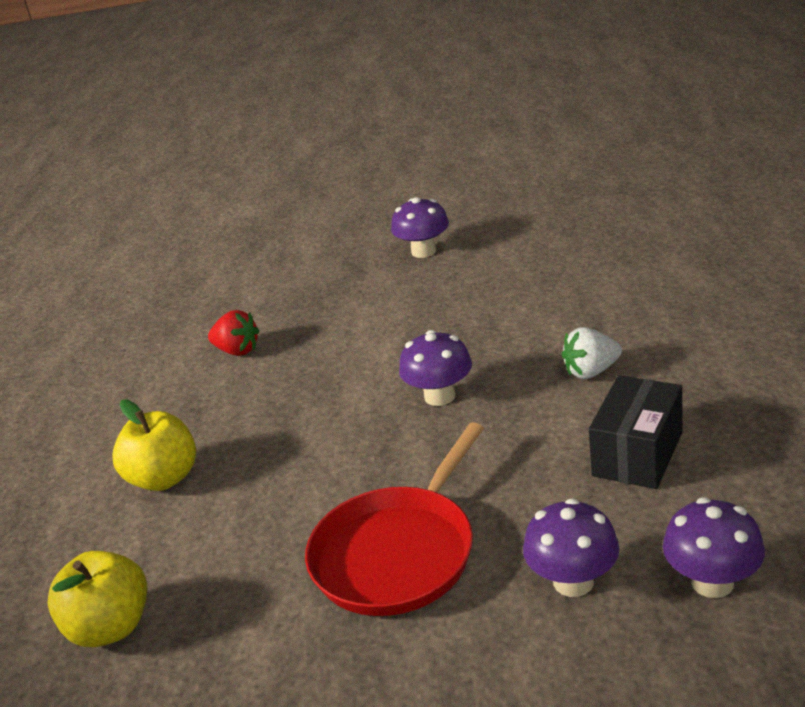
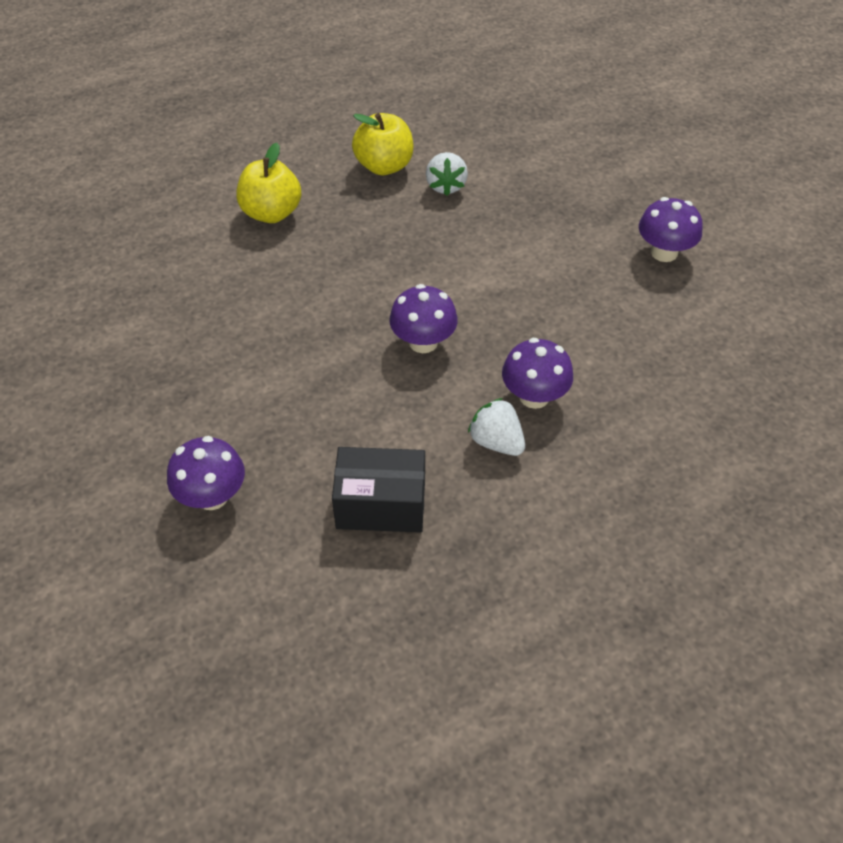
camera: 60 degrees right, 20 degrees up
yellow apple [47,551,147,647] -> yellow apple moved to [352,113,414,175]
red strawberry [208,310,259,356] -> white strawberry [426,152,468,196]
red pan [305,422,484,616] -> none
purple mushroom [663,497,765,598] -> purple mushroom moved to [502,338,573,409]

